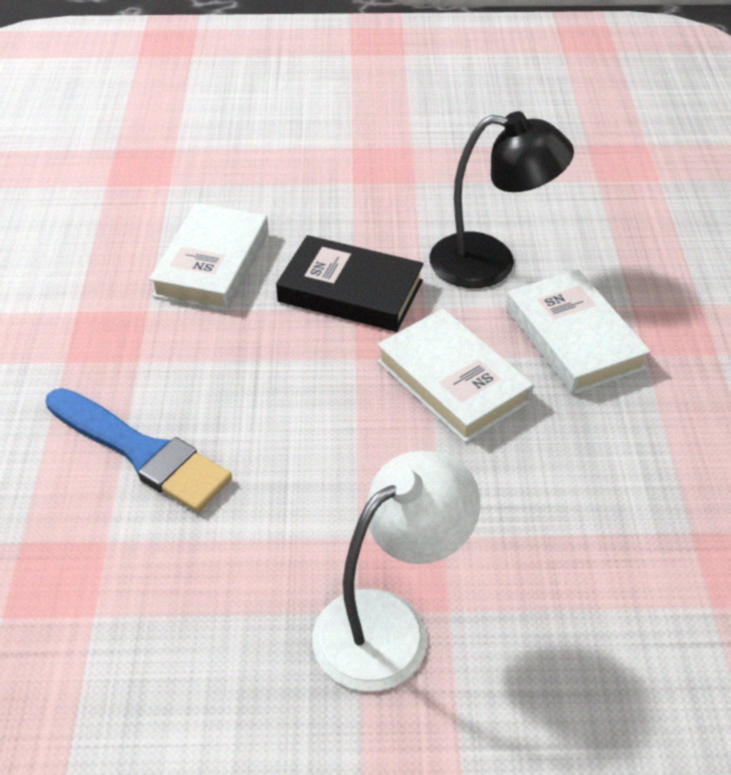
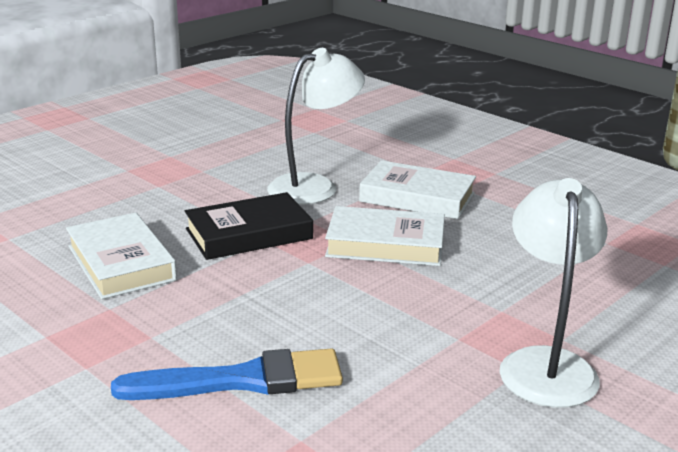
camera: 45 degrees left, 20 degrees down
black lamp [429,111,574,288] -> white lamp [267,48,365,205]

